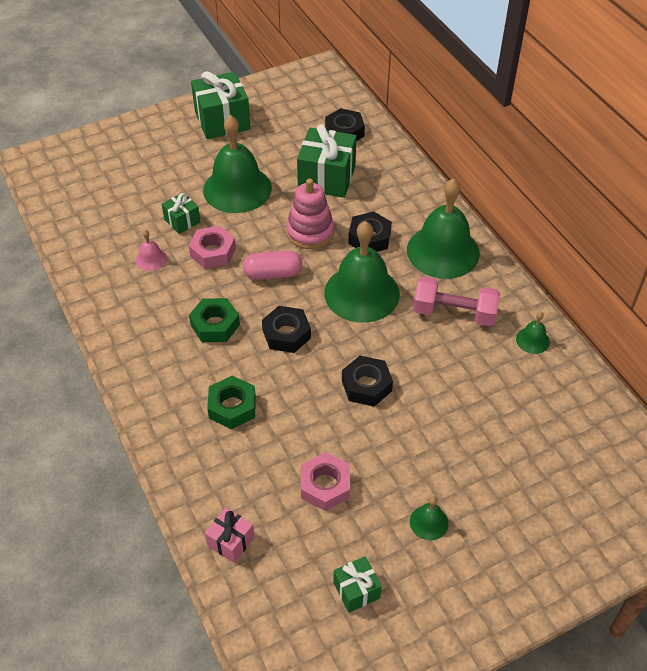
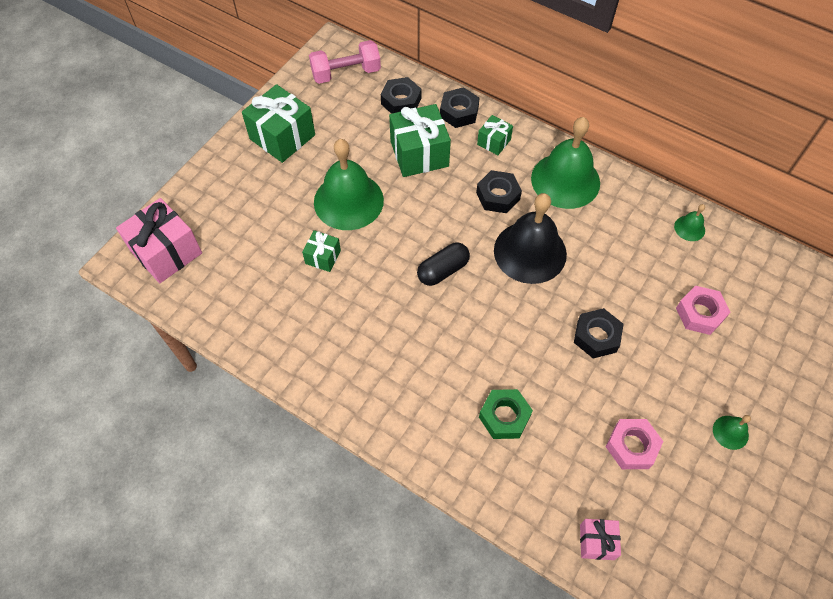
camera: 30 degrees left, 10 degrees up
pink bell [136,230,167,271] -> none
pink nut [189,226,236,269] -> pink nut moved to [676,286,730,335]
green nut [189,298,240,342] -> none
pink capsule [243,251,302,280] -> black capsule [417,242,470,286]
black nut [262,306,311,353] -> black nut moved to [440,87,480,128]
pink stacking toy [286,179,334,249] -> none
green bell [324,221,400,323] -> black bell [494,193,567,284]
green gift [333,556,382,613] -> green gift moved to [477,115,513,155]
pink dumbbell [413,276,500,326] -> pink dumbbell moved to [309,40,381,84]
none -> pink gift [116,198,202,283]

